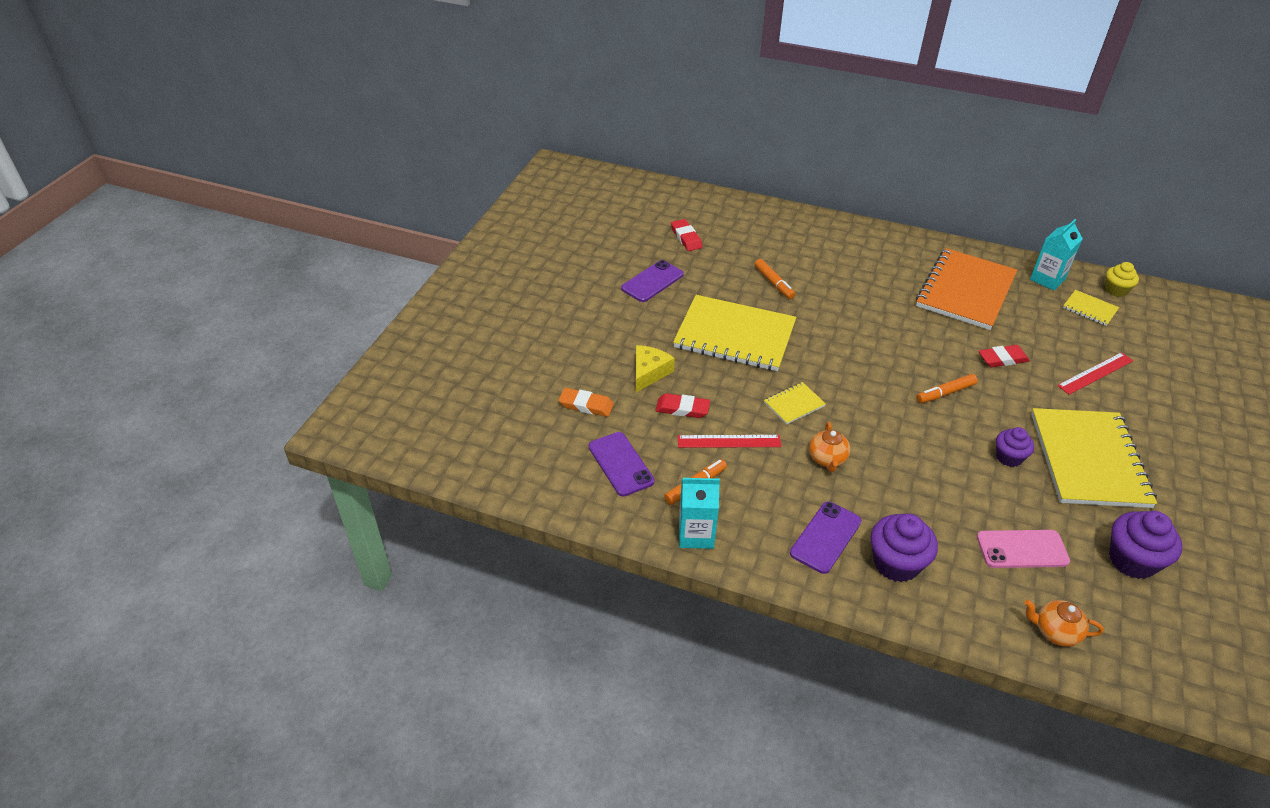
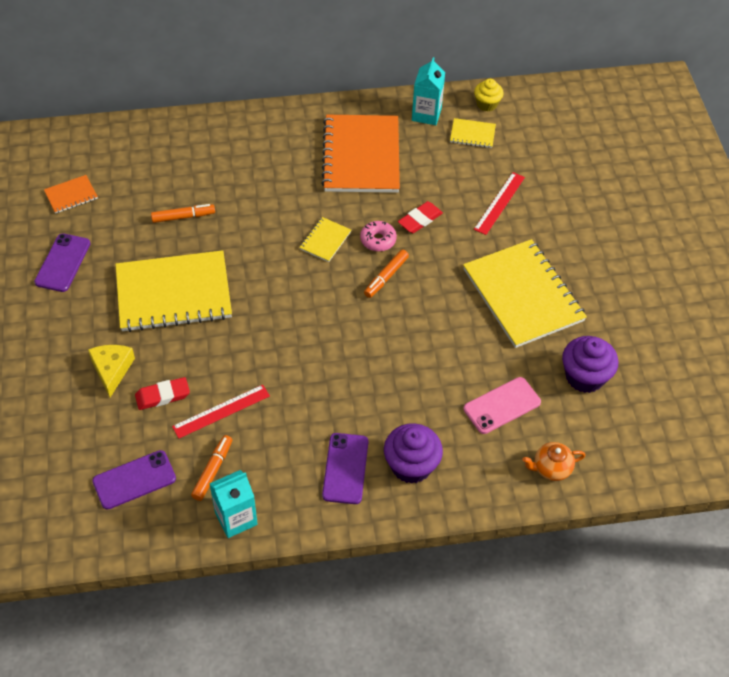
camera: 30 degrees left, 10 degrees up
orange eraser [558,388,614,417] -> none
purple phone [589,432,655,497] -> purple phone turned 60 degrees counterclockwise [92,450,176,510]
red eraser [671,219,703,251] -> orange notebook [44,175,98,214]
orange marker [755,259,795,299] -> orange marker turned 45 degrees counterclockwise [151,204,215,223]
yellow notebook [764,382,826,425] -> yellow notebook moved to [299,217,351,262]
orange teapot [809,422,850,472] -> none
purple cupcake [996,427,1034,467] -> none
none -> pink donut [360,221,397,252]

